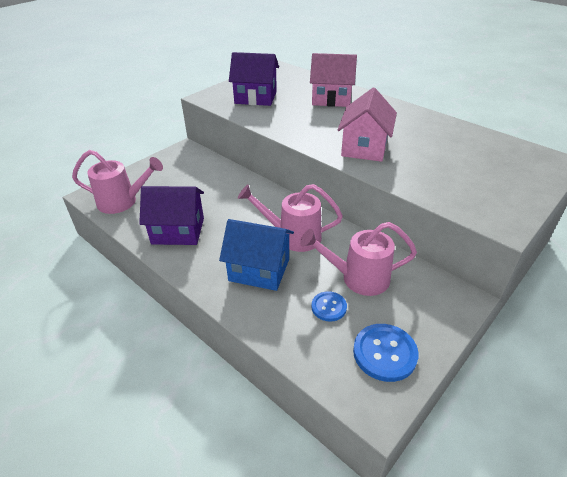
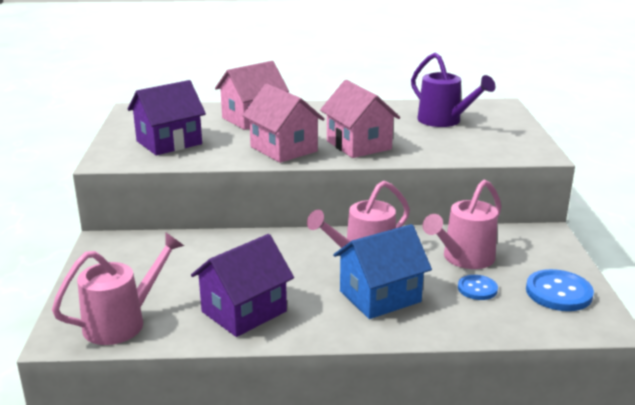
camera: 45 degrees left, 15 degrees down
none -> pink house [242,84,325,163]
none -> purple watering can [411,52,495,127]

